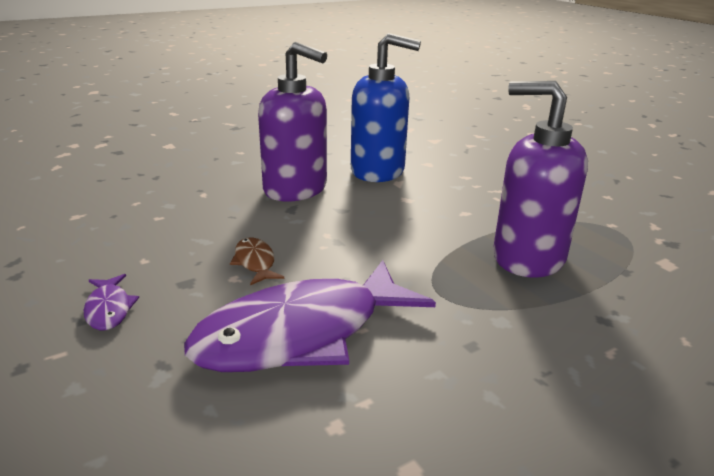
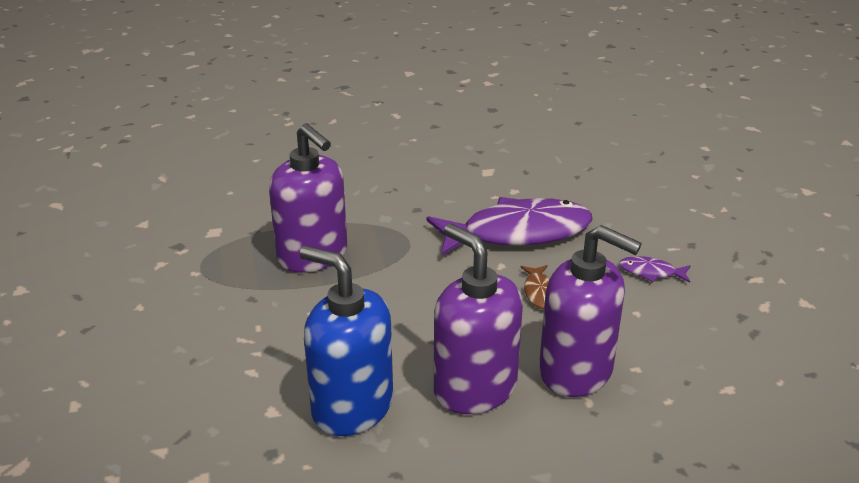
camera: 160 degrees left, 5 degrees up
purple fish [84,274,139,330] -> purple fish turned 75 degrees counterclockwise [619,256,691,283]
none -> purple soap dispenser [539,225,642,397]

